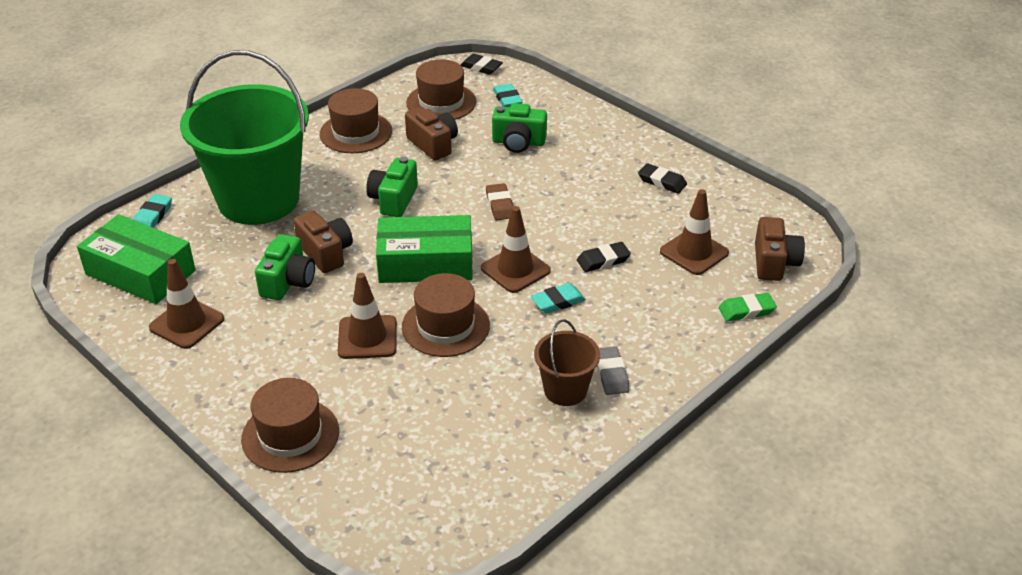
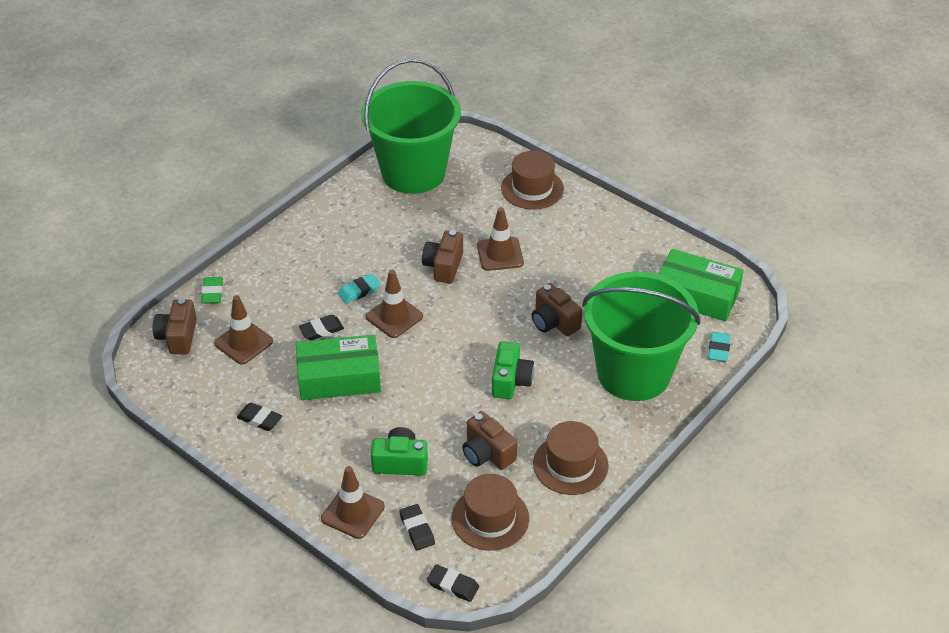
camera: 175 degrees right, 5 degrees up
brown traffic cone [149,259,224,349] -> brown traffic cone moved to [321,466,385,539]
green camera [255,234,315,300] -> none
green box [376,215,473,283] -> green box moved to [296,335,381,400]
brown hat [402,273,490,357] -> brown camera [422,230,463,283]
brown eraser [486,183,514,220] -> none
turquoise eraser [493,84,523,107] -> black eraser [399,504,435,551]
brown bucket [534,319,600,406] -> none
grey eraser [597,346,629,395] -> none
green eraser [719,293,777,322] -> green eraser turned 75 degrees counterclockwise [201,277,223,304]
none -> green bucket [362,58,461,194]

